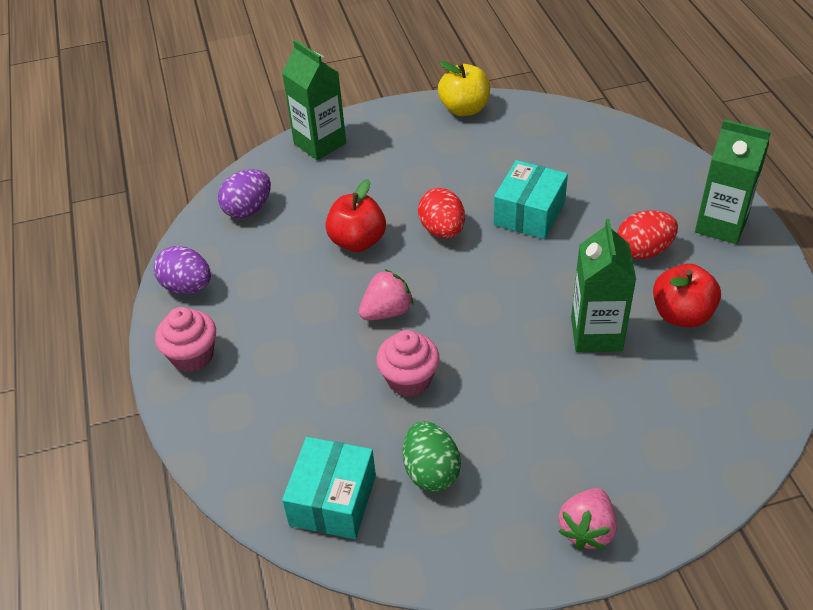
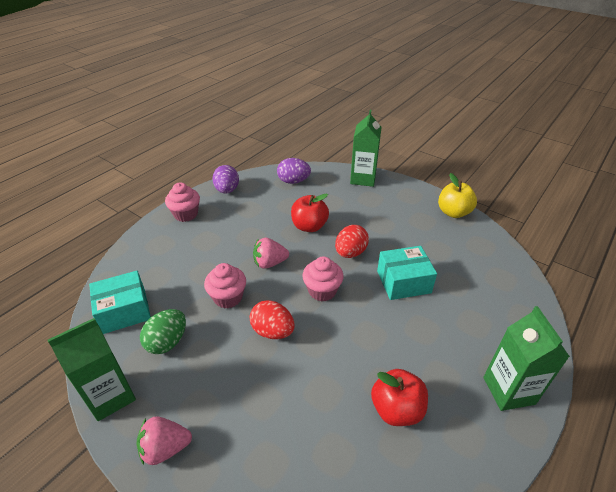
camera: 50 degrees right, 5 degrees down
pink strawberry [359,269,413,320] -> pink strawberry turned 150 degrees clockwise [253,238,289,269]
green carton [571,219,636,352] -> green carton moved to [48,318,136,421]
red egg [617,211,678,259] -> red egg moved to [250,300,295,339]
none -> pink cupcake [302,256,344,302]

